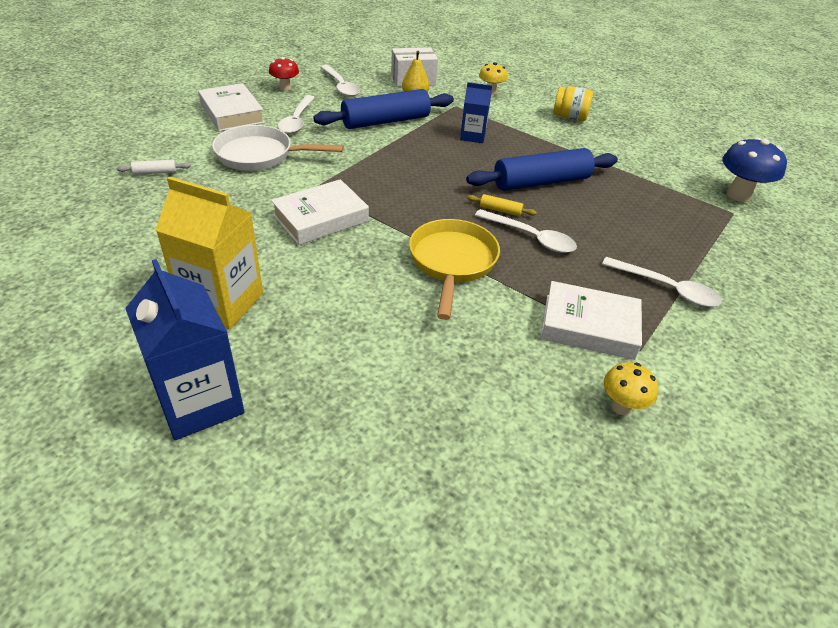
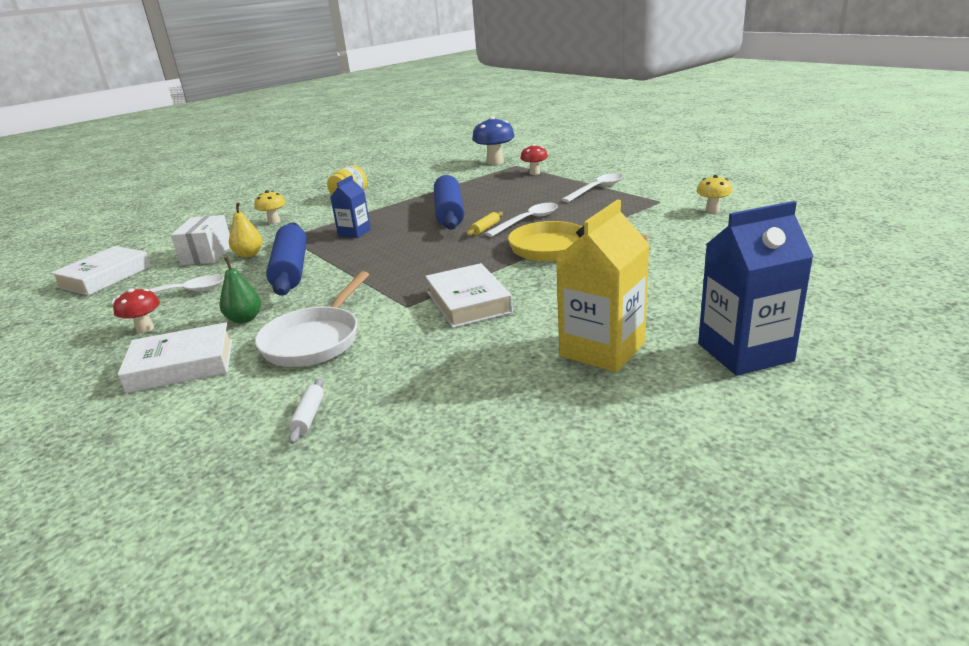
camera: 70 degrees left, 15 degrees down
white spoon [278,95,315,134] -> green pear [220,257,261,323]
white book [541,281,642,360] -> white book moved to [51,246,151,296]
none -> red mushroom [520,144,548,175]

